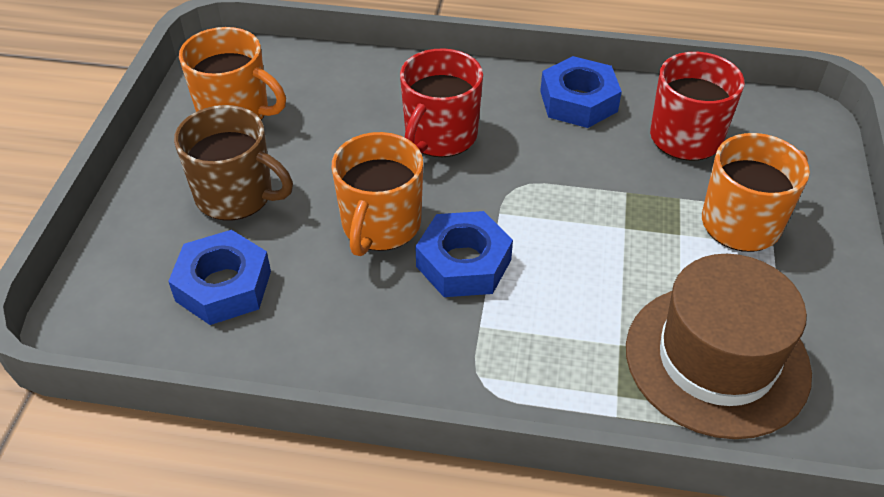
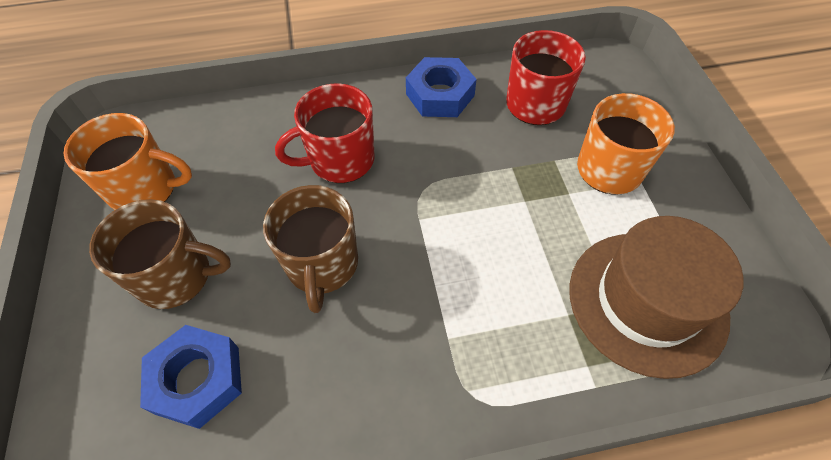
camera: 20 degrees left, 10 degrees up
orange mug [332,132,423,256] -> brown mug [263,185,358,313]
red mug [400,48,483,157] -> red mug turned 60 degrees clockwise [275,83,374,183]
blue nut [415,211,513,297] -> none

